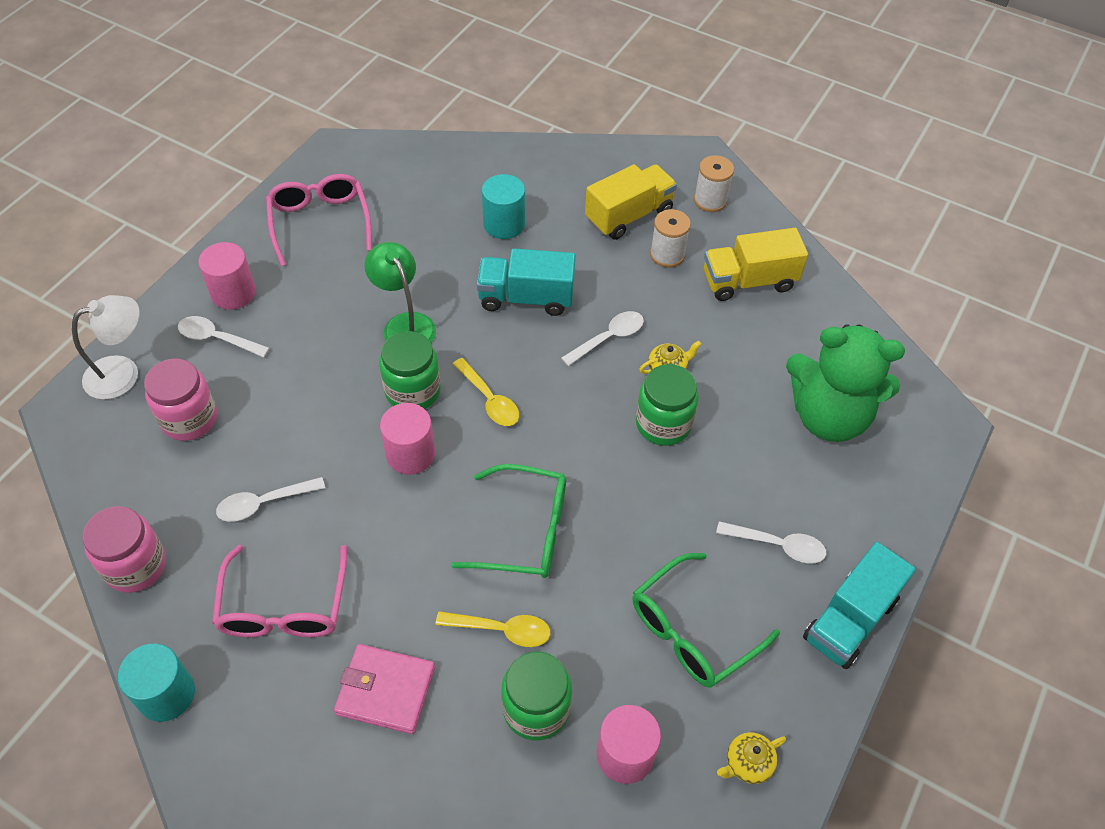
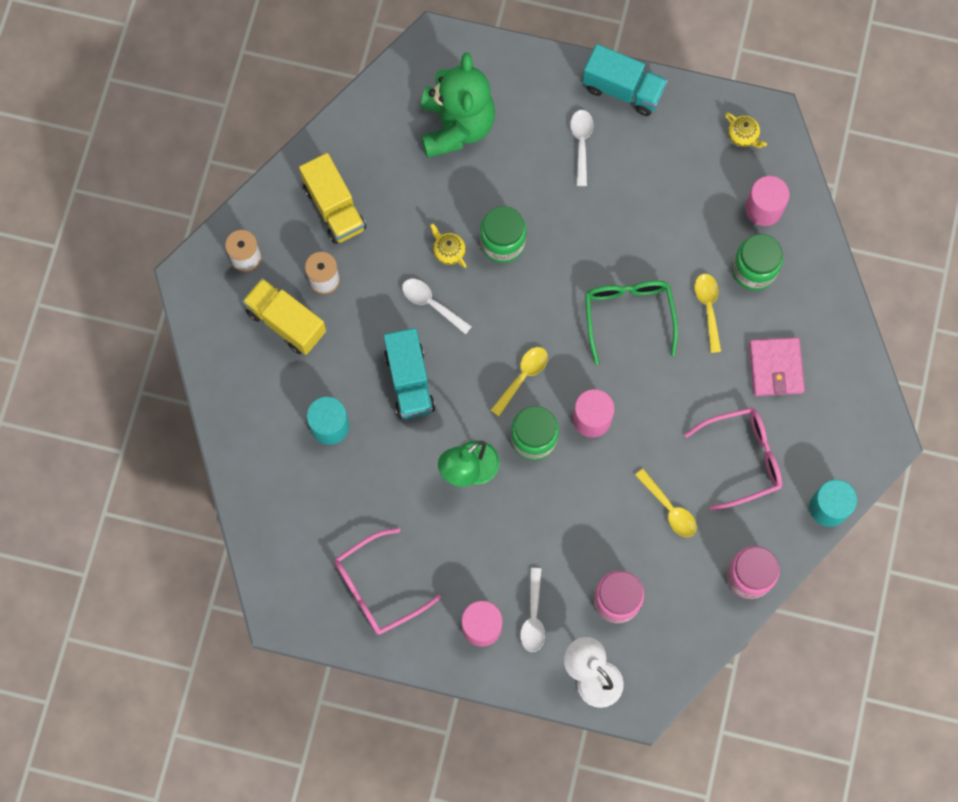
camera: 105 degrees left, 20 degrees up
white spoon [216,477,325,522] -> yellow spoon [635,469,697,537]
green glasses [633,553,780,688] -> none

